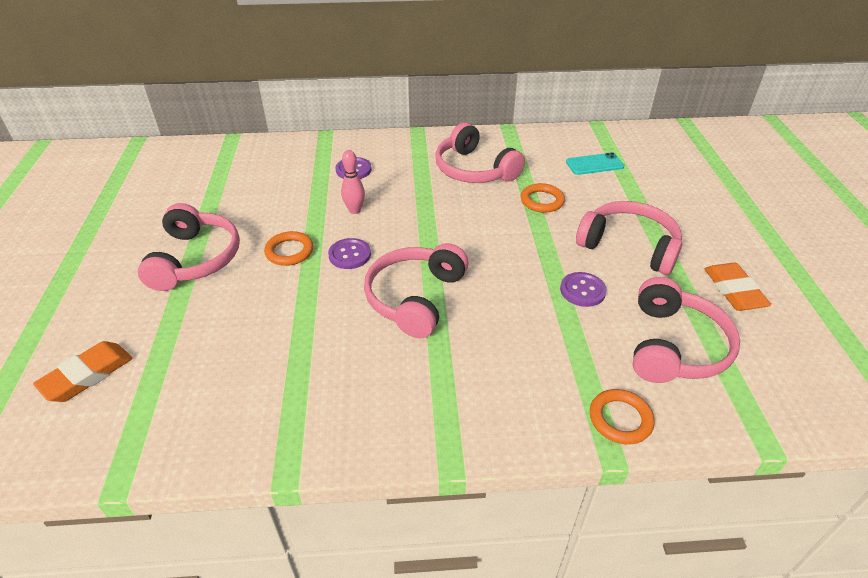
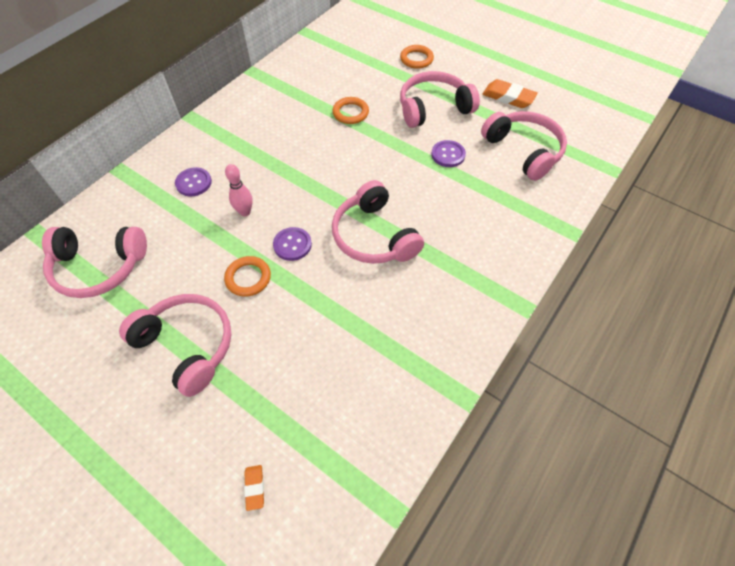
camera: 50 degrees left, 15 degrees up
orange eraser [33,341,133,402] -> orange eraser [244,465,264,511], size x0.52
pink headphones [435,123,525,183] -> pink headphones moved to [42,227,147,298]
turquoise phone [566,152,624,175] -> none
orange ring [590,389,655,444] -> orange ring moved to [400,45,434,69]

